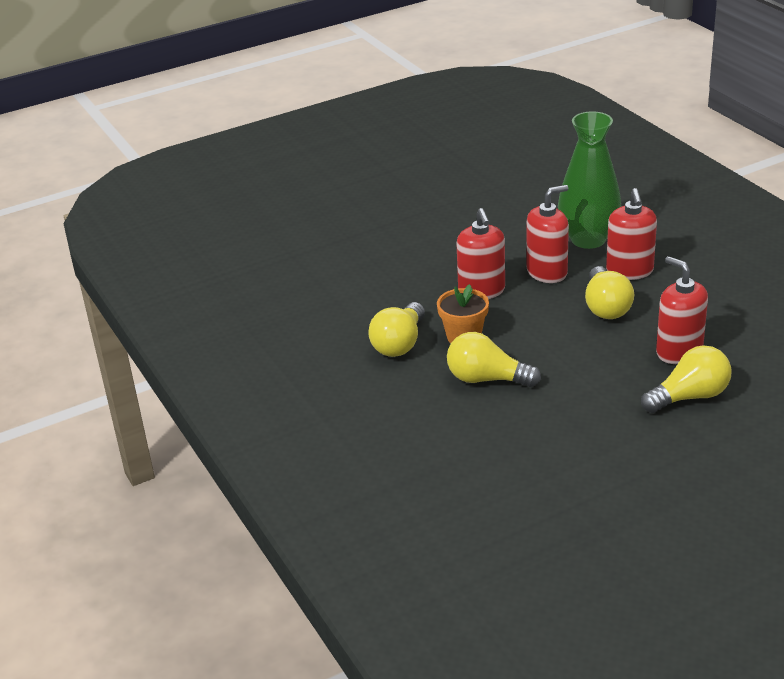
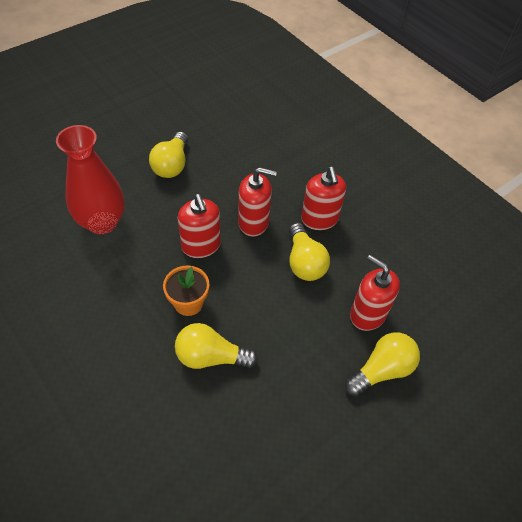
camera: 15 degrees left, 20 degrees up
yellow light bulb [368,302,425,357] -> yellow light bulb moved to [149,132,188,178]
red soap dispenser [527,185,569,283] -> red soap dispenser turned 45 degrees clockwise [238,167,277,236]
green vase [558,111,621,249] -> none
none -> red vase [56,125,125,234]

